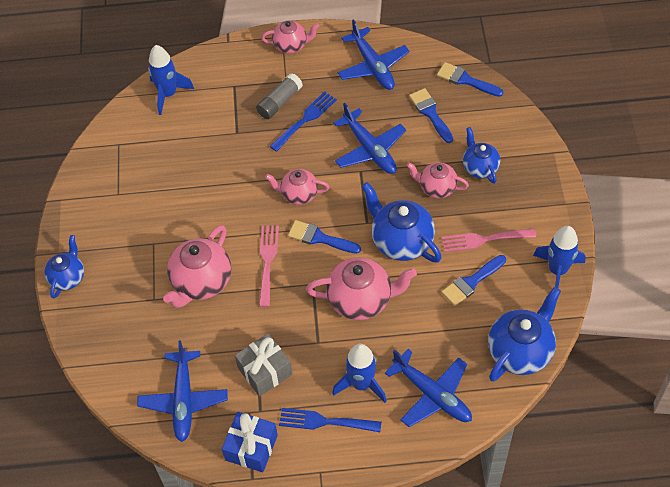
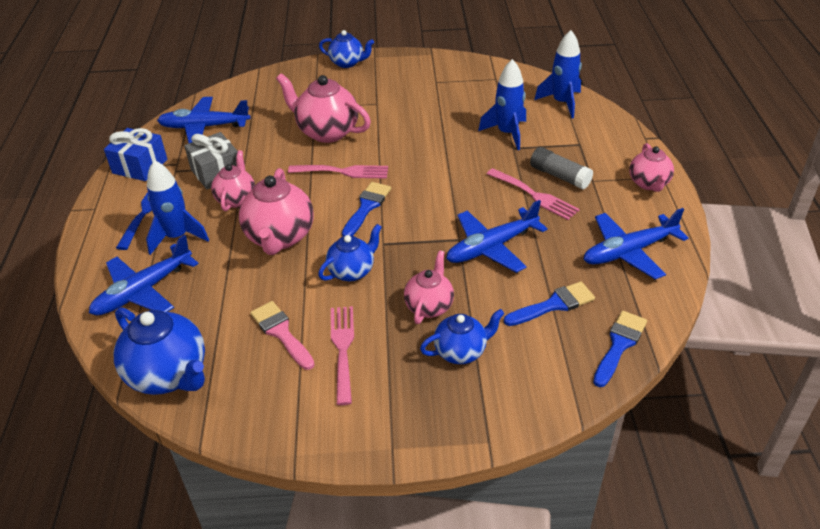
camera: 90 degrees right, 15 degrees down
pink teapot [265,169,329,205] -> pink teapot moved to [211,150,255,211]
blue fork [270,91,337,152] -> pink fork [487,168,580,220]
blue teapot [362,182,442,262] -> blue teapot [318,224,382,281], size x0.62
blue brush [441,255,506,306] -> pink brush [250,301,315,370]
blue rocket [533,226,585,288] -> blue rocket moved to [478,59,526,150]

